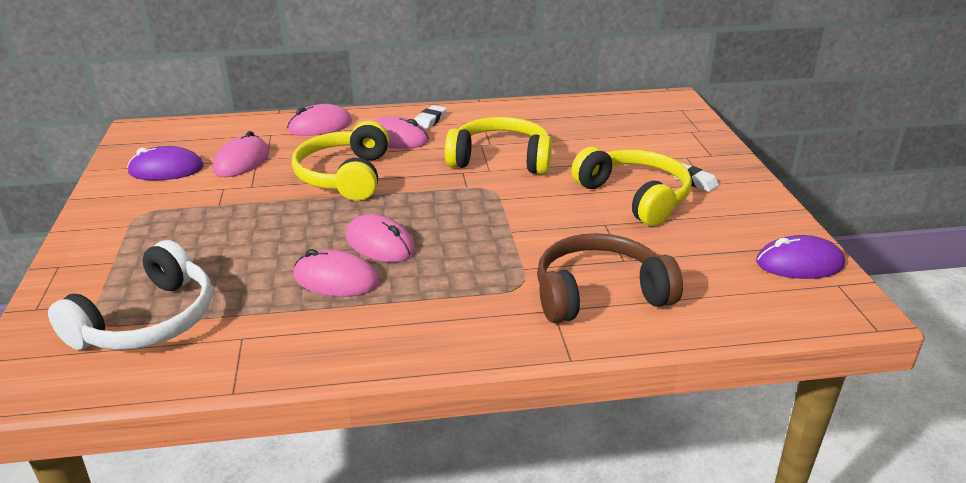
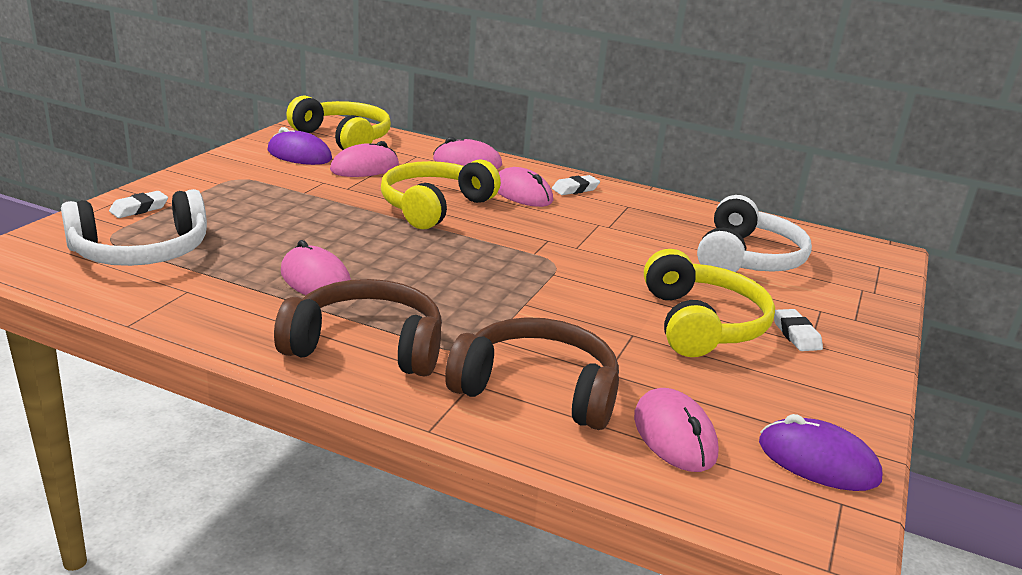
camera: 30 degrees right, 5 degrees down
pink mouse [346,214,415,262] -> pink mouse moved to [634,388,719,472]
yellow headphones [445,117,552,174] -> yellow headphones moved to [286,96,391,150]
none -> white eraser [109,191,168,218]
none -> brown headphones [274,279,442,377]
none -> white headphones [697,195,812,272]

